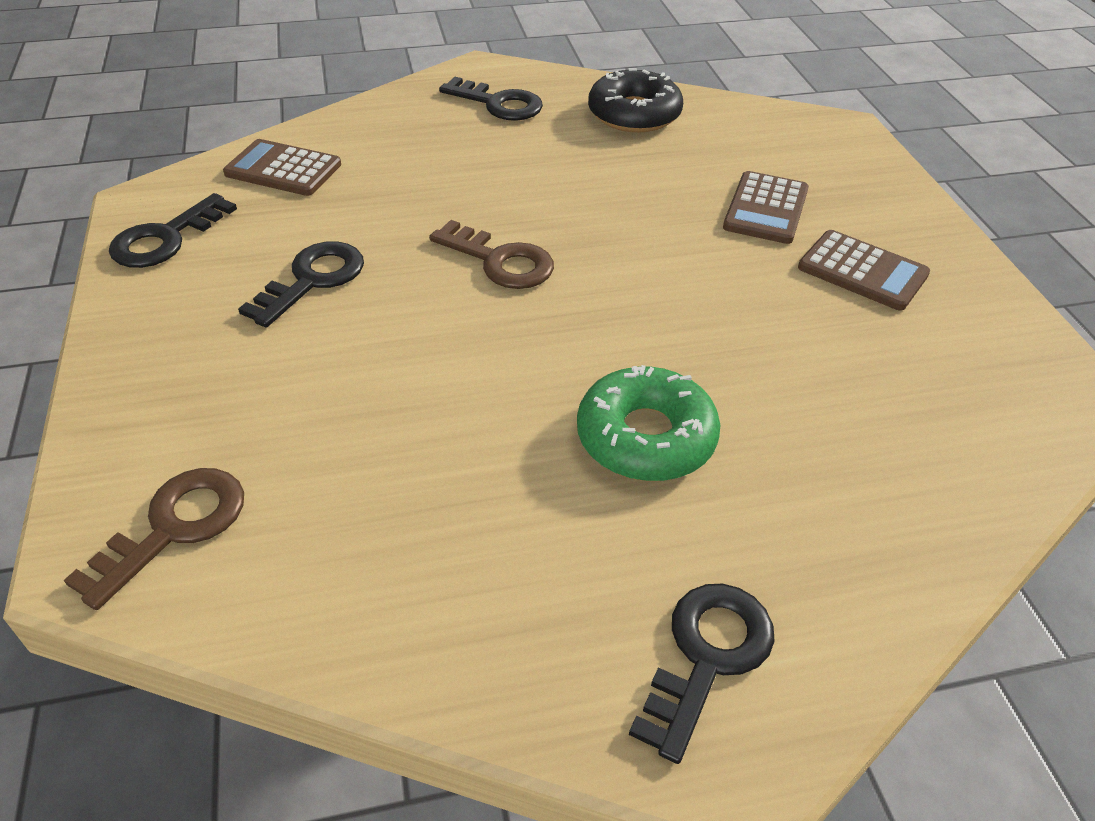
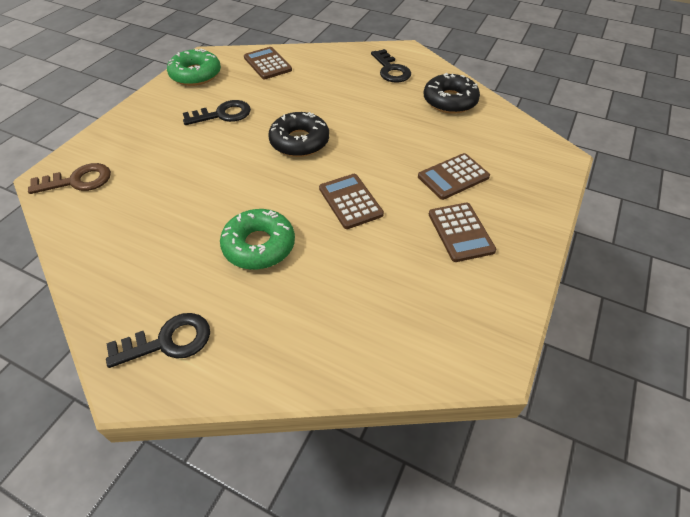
camera: 40 degrees right, 5 degrees up
black key [109,193,237,268] -> green donut [167,49,221,86]
brown key [429,220,554,289] -> black donut [268,112,329,157]
none -> brown calculator [319,174,384,229]

